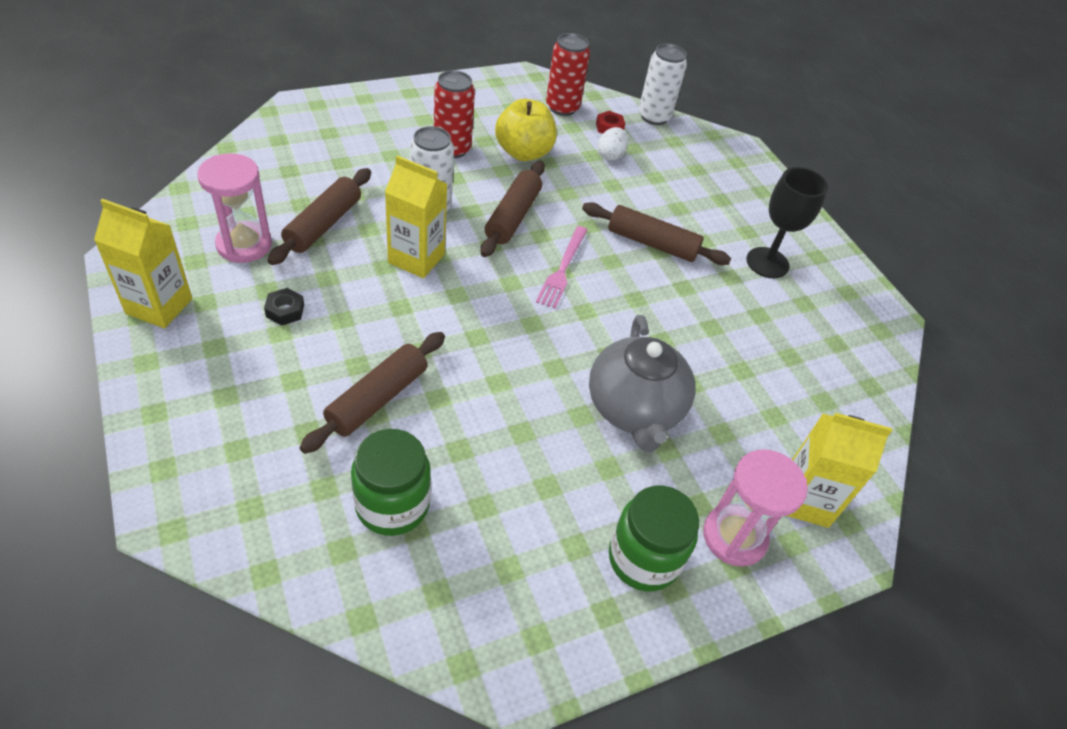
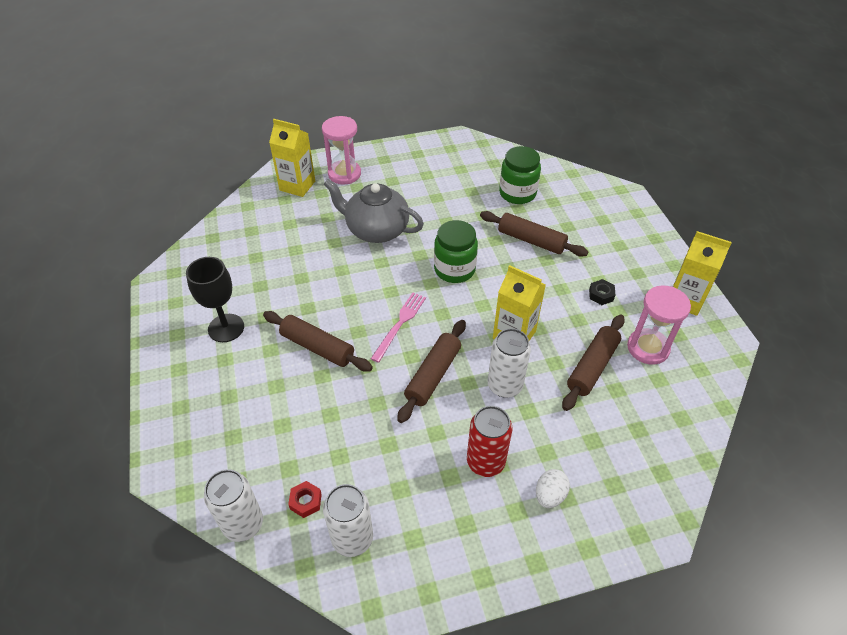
camera: 165 degrees left, 0 degrees up
brown rolling pin [299,332,445,454] -> brown rolling pin turned 75 degrees clockwise [480,211,588,257]
yellow apple [495,99,557,161] -> none
red can [546,33,590,116] -> white can [323,484,373,557]
grey teapot [589,315,695,452] -> grey teapot turned 75 degrees counterclockwise [324,179,424,243]
white egg [598,127,628,161] -> white egg moved to [536,469,570,508]
green jar [609,485,699,591] -> green jar moved to [434,220,478,283]

